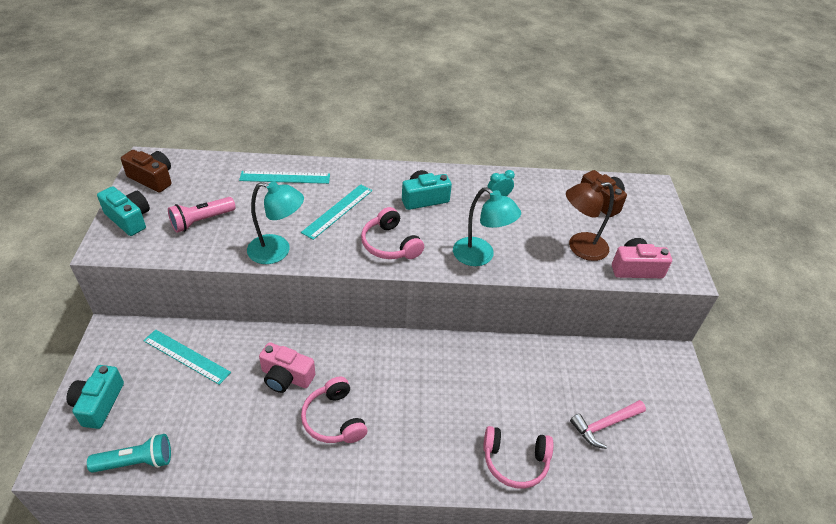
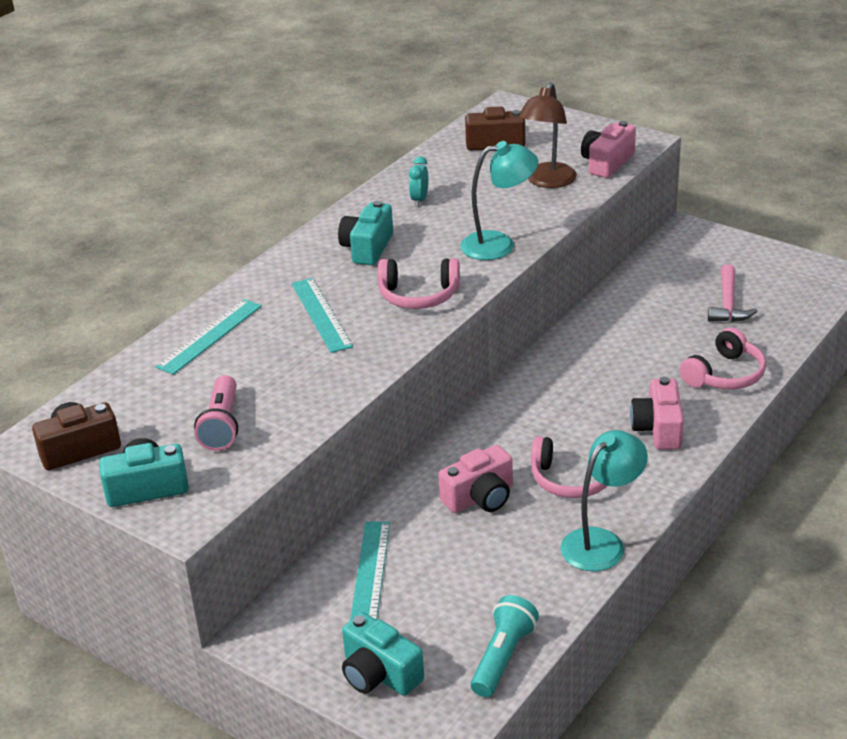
camera: 50 degrees left, 10 degrees down
turquoise ruler [143,329,231,385] -> turquoise ruler turned 60 degrees counterclockwise [350,521,390,620]
turquoise lamp [247,181,304,264] -> turquoise lamp moved to [560,430,648,571]
none -> pink camera [630,377,684,449]

